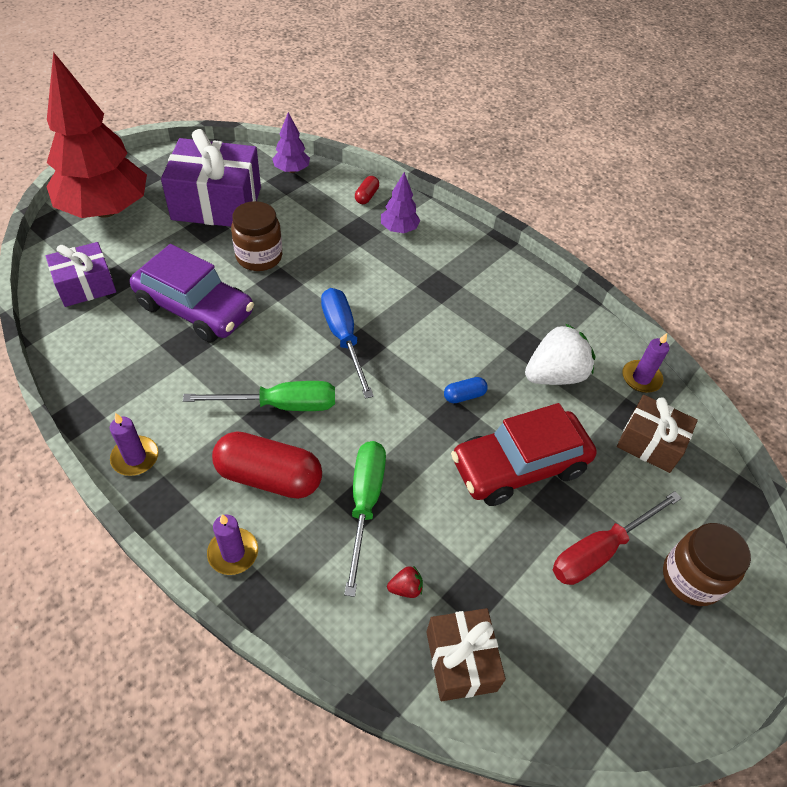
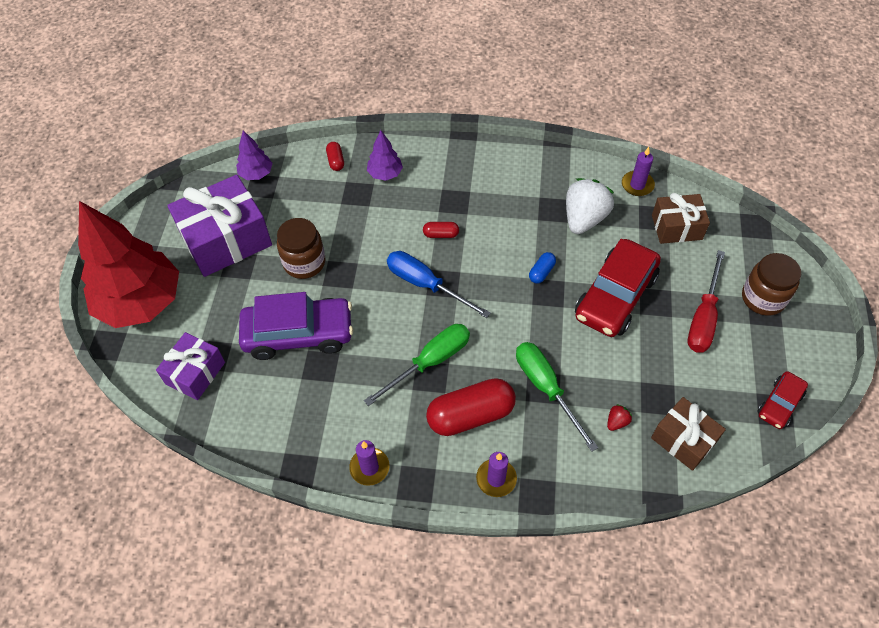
camera: 30 degrees left, 5 degrees up
none -> red capsule [423,222,459,238]
none -> red car [757,371,808,429]

